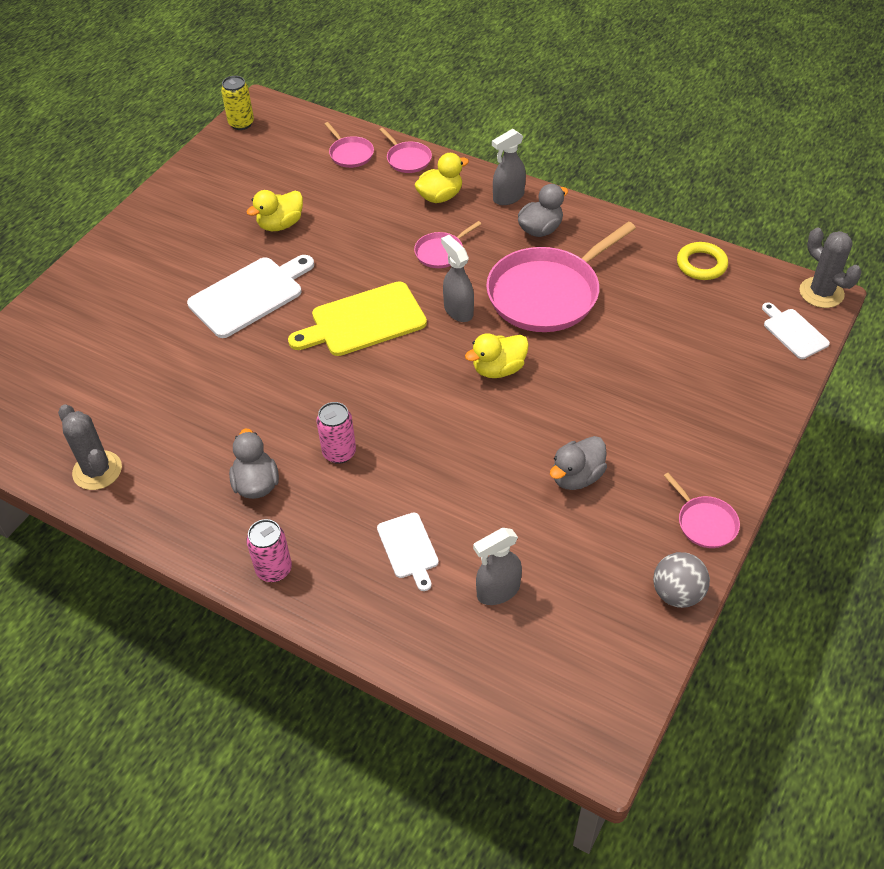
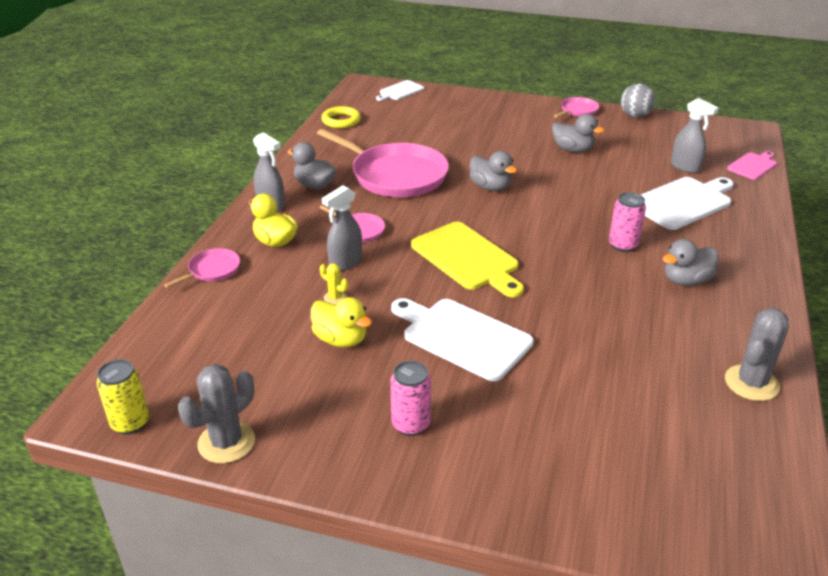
camera: 105 degrees left, 15 degrees down
pink can [247,519,292,582] -> pink can moved to [390,361,431,436]
pink pan [325,122,374,168] -> none
white cutting board [377,513,439,591] -> white cutting board [641,177,734,230], size x1.79
grey spray bottle [441,235,474,322] -> grey spray bottle moved to [322,185,362,271]
yellow duck [465,333,529,378] -> grey duck [470,151,517,191]
grey cactus [799,228,862,308] -> grey cactus moved to [178,364,255,463]
none -> yellow cactus [319,263,348,305]
none -> pink cutting board [727,151,777,180]

